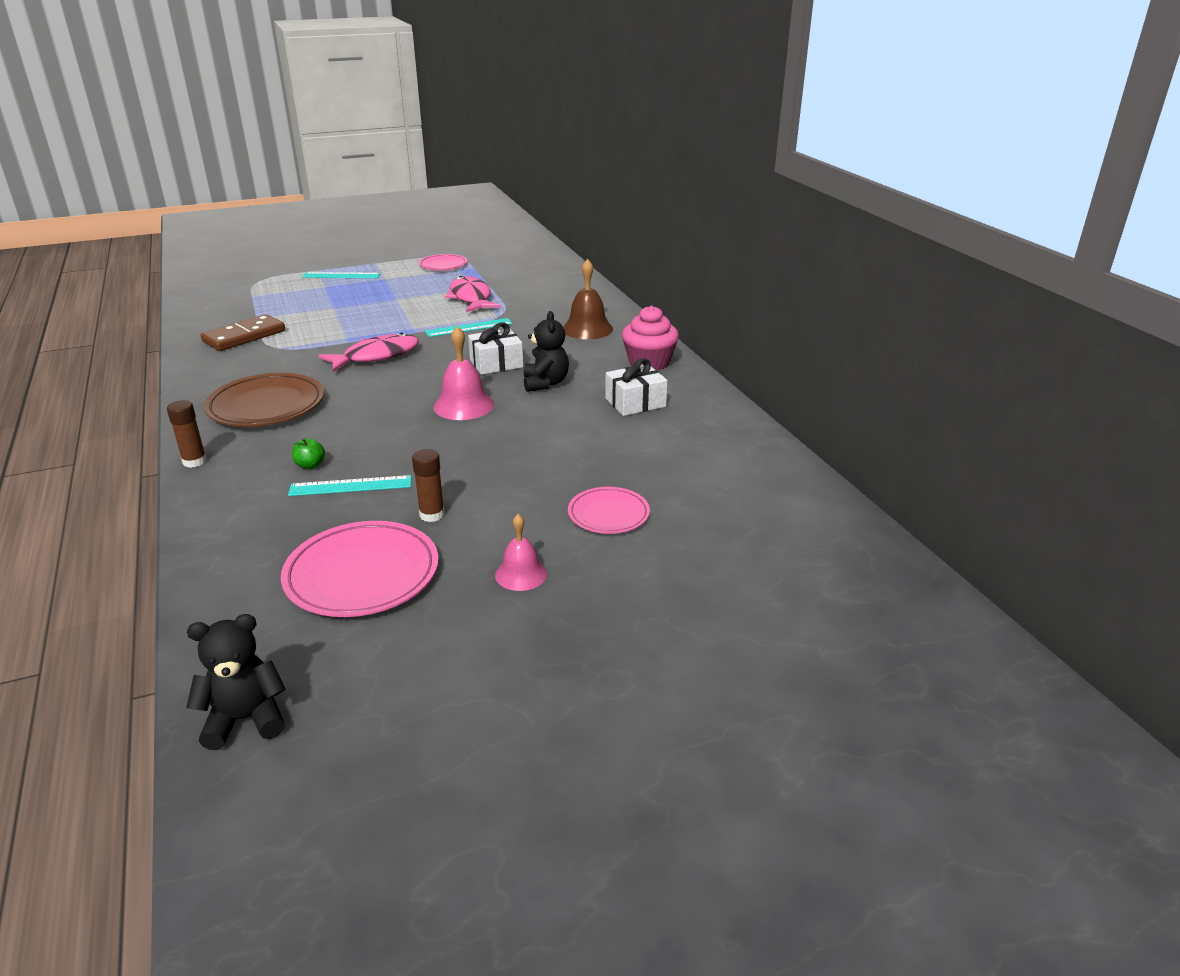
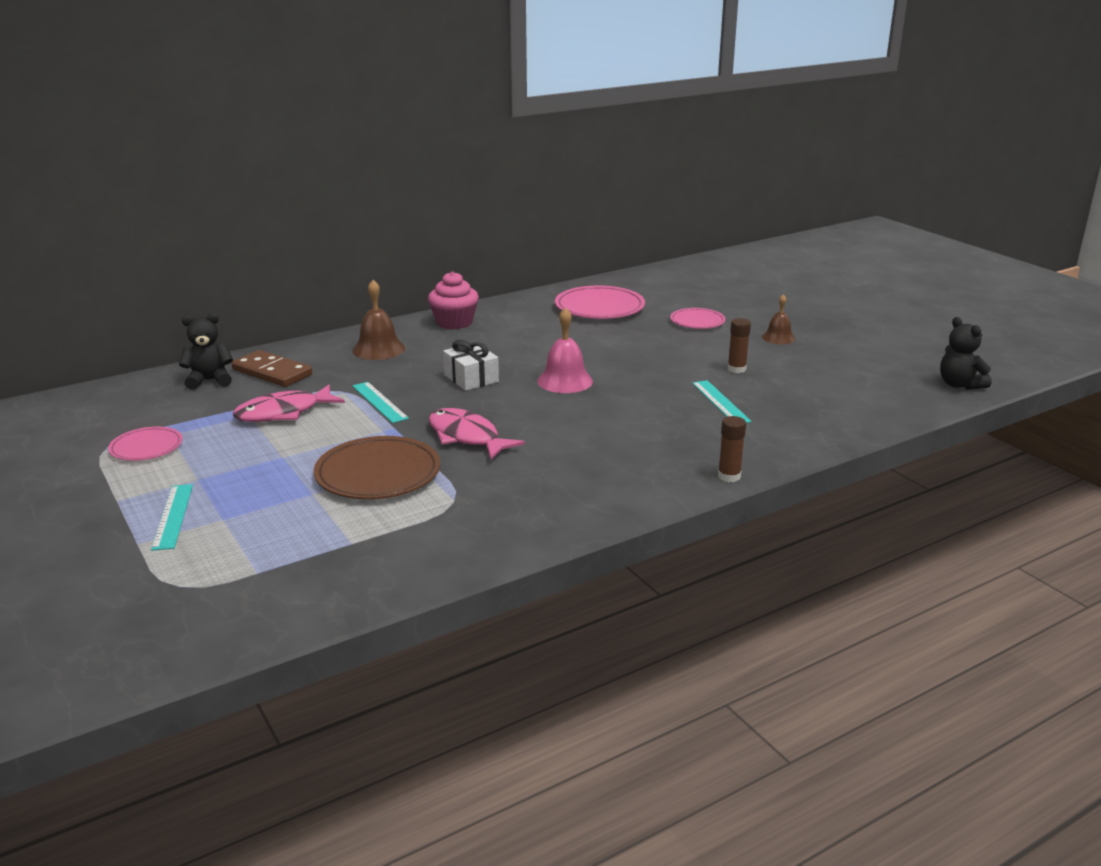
camera: 100 degrees left, 5 degrees down
brown domino [201,314,285,351] -> brown domino moved to [231,350,312,387]
brown plate [204,373,324,427] -> brown plate moved to [314,436,440,499]
pink plate [281,521,439,617] -> pink plate moved to [555,285,645,319]
green apple [292,438,325,469] -> none
pink bell [495,514,547,591] -> brown bell [762,294,795,344]
black teddy bear [524,311,569,392] -> black teddy bear moved to [179,313,233,390]
white gift [605,358,668,416] -> none

